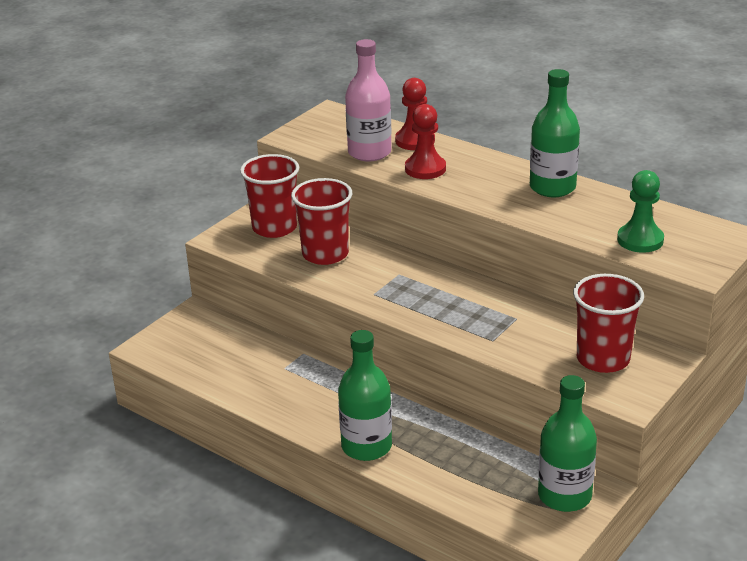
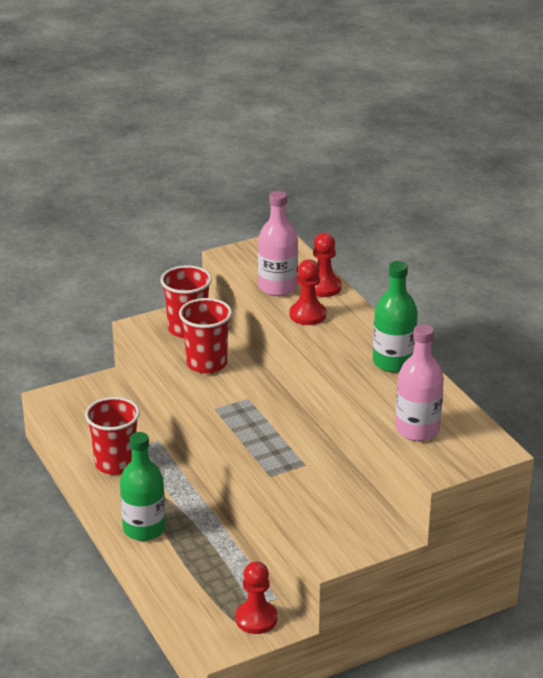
camera: 25 degrees right, 0 degrees up
green bottle [538,375,597,512] -> red pawn [235,561,277,634]
red cup [573,274,644,373] -> red cup moved to [85,397,140,475]
green pawn [617,170,664,253] -> pink bottle [395,324,444,441]

